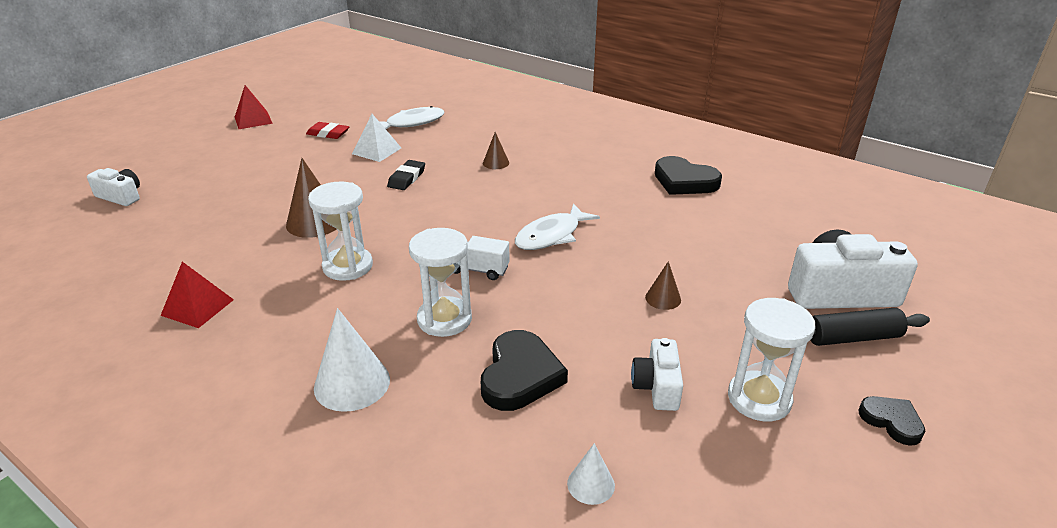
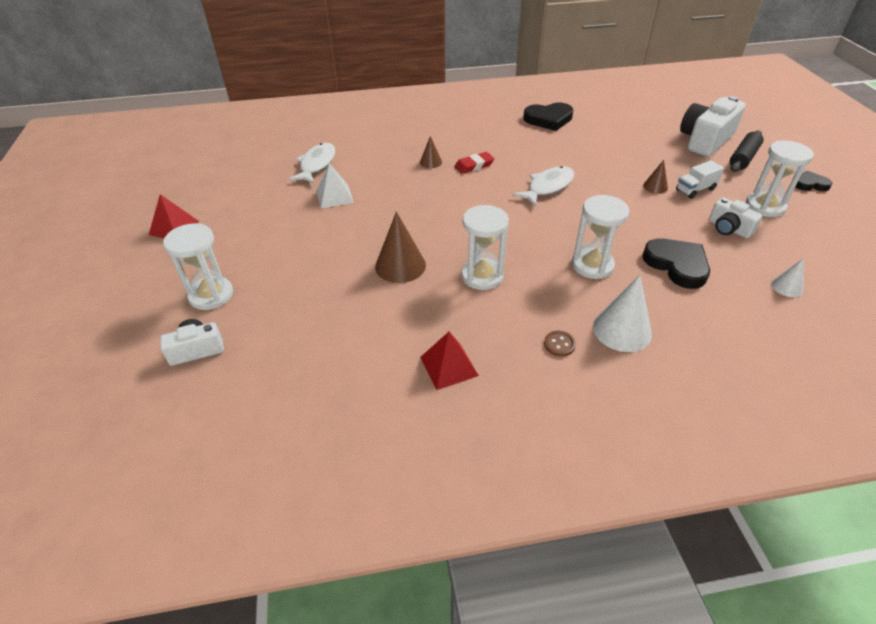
camera: 45 degrees left, 10 degrees up
red eraser [306,122,349,139] -> red eraser moved to [454,152,494,174]
black eraser [387,160,425,190] -> none
white truck [454,236,510,280] -> white truck moved to [676,160,724,199]
white fish [515,203,600,250] -> white fish turned 135 degrees counterclockwise [513,166,574,206]
none -> white hourglass [163,223,233,310]
none -> brown button [544,331,576,357]

